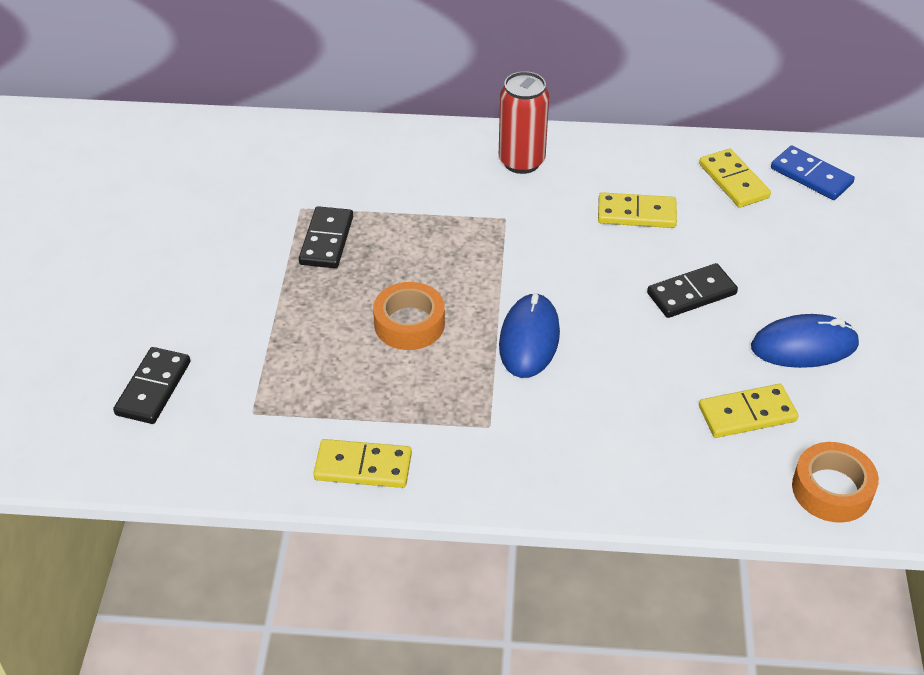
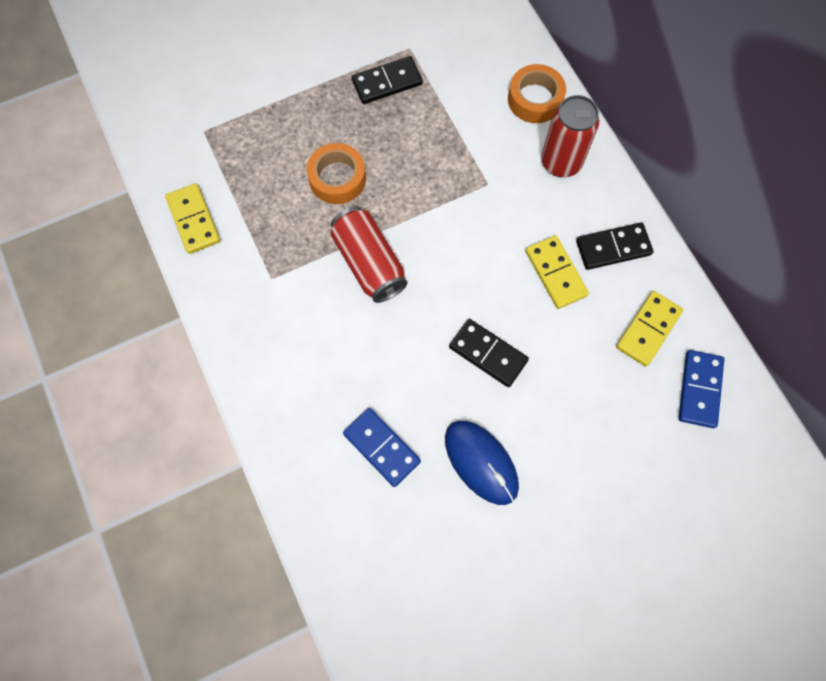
camera: 60 degrees right, 25 degrees up
black domino [113,347,190,424] -> black domino moved to [576,222,654,270]
blue mouse [499,293,560,378] -> red can [330,206,407,303]
yellow domino [699,384,798,438] -> blue domino [343,408,421,487]
orange tape [792,442,879,523] -> orange tape moved to [508,64,566,123]

